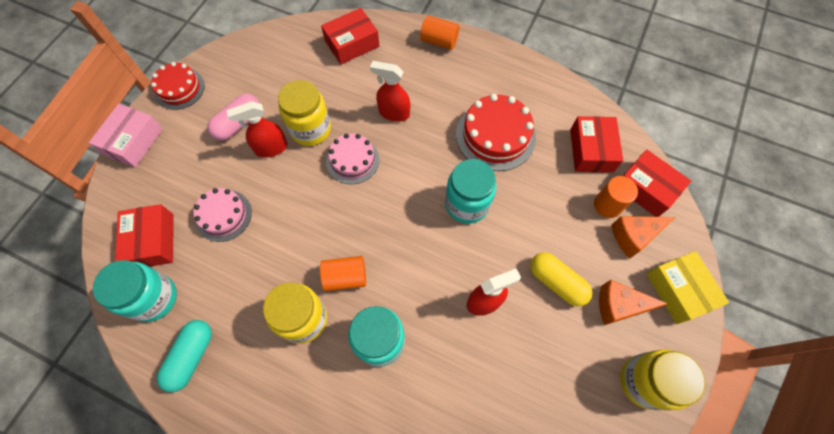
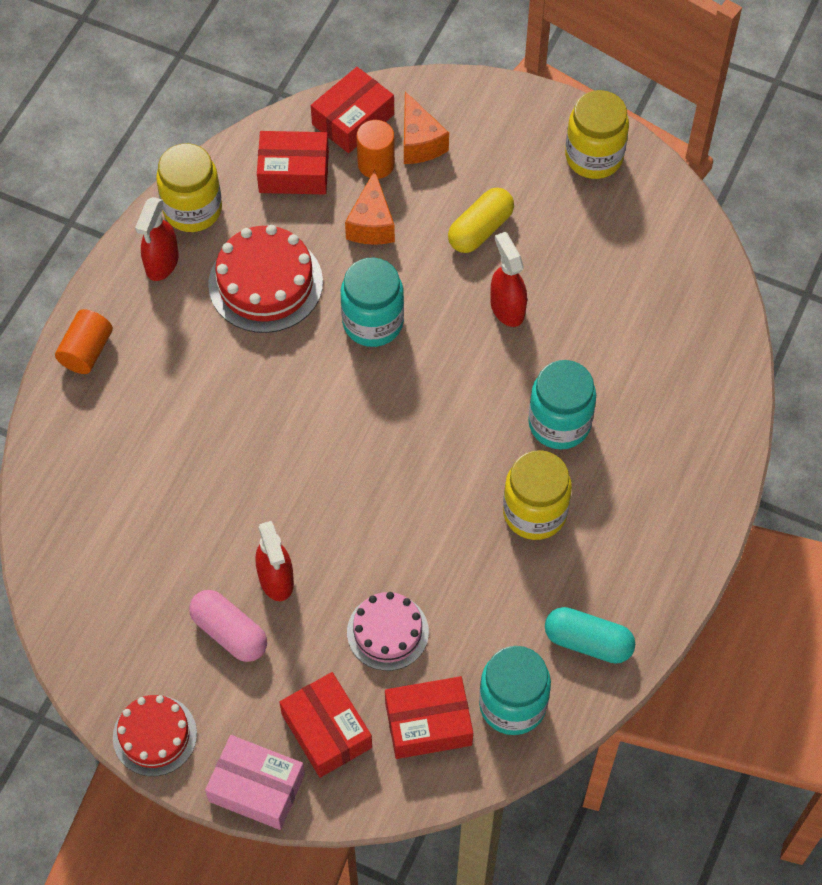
camera: 90 degrees left, 5 degrees down
yellow jar [278,80,331,146] -> yellow jar moved to [156,143,222,232]
orange cylinder [320,256,366,291] -> none
red box [321,8,379,64] -> red box moved to [279,672,372,778]
pink cake [326,133,379,184] -> none
red spray bottle [370,61,410,122] -> red spray bottle moved to [135,197,179,281]
orange cheese [599,280,668,325] -> orange cheese moved to [345,170,395,245]
yellow box [646,251,729,324] -> none

